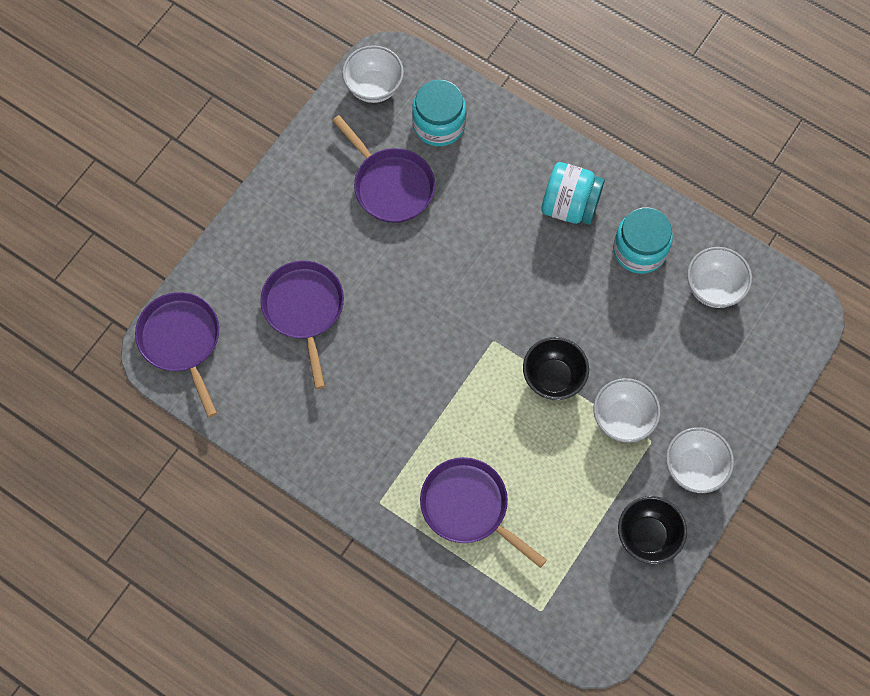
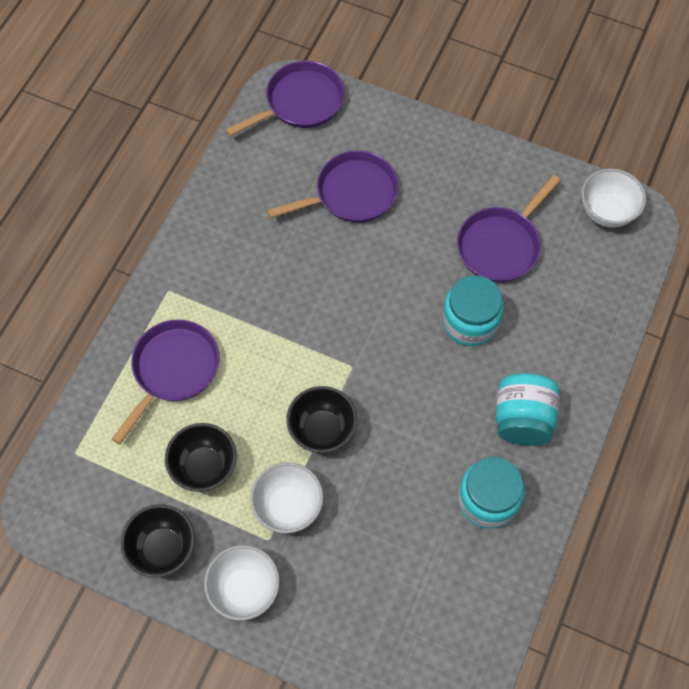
camera: 80 degrees right, 5 degrees down
turquoise jar [412,80,466,146] -> turquoise jar moved to [442,275,504,346]
white bowl [687,247,752,308] -> none
none -> black bowl [165,423,237,492]

